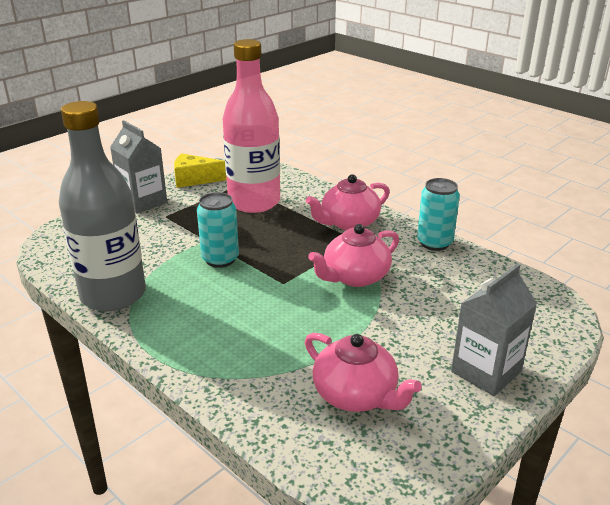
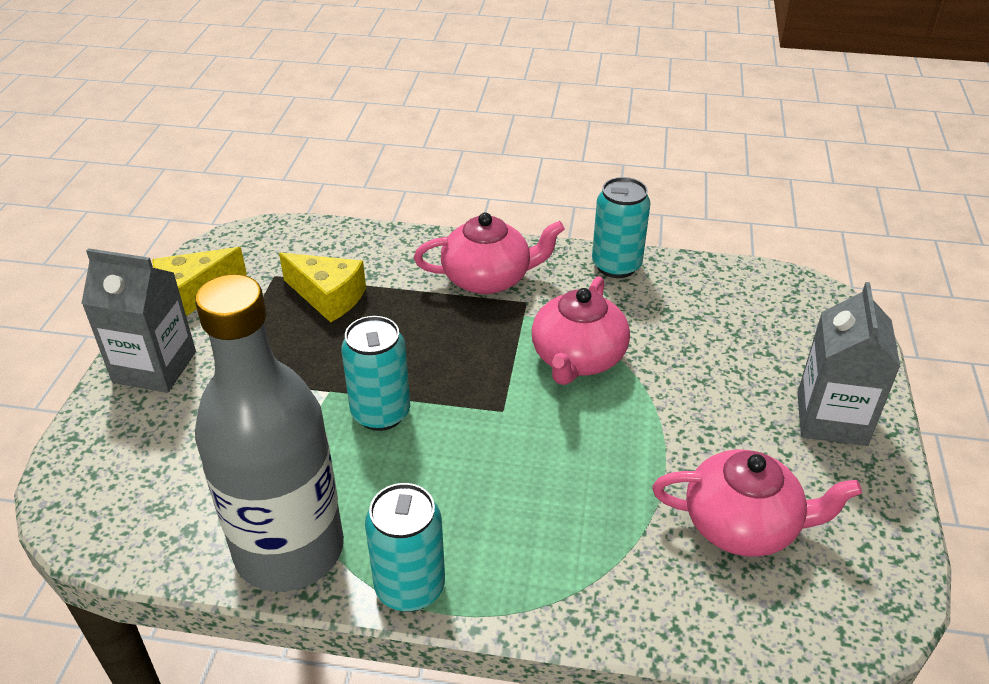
camera: 35 degrees left, 10 degrees up
pink bottle [223,39,280,213] -> yellow cheese [279,252,366,322]
pink teapot [306,174,390,230] -> pink teapot turned 120 degrees counterclockwise [414,213,565,294]
none -> turquoise can [365,483,445,612]

